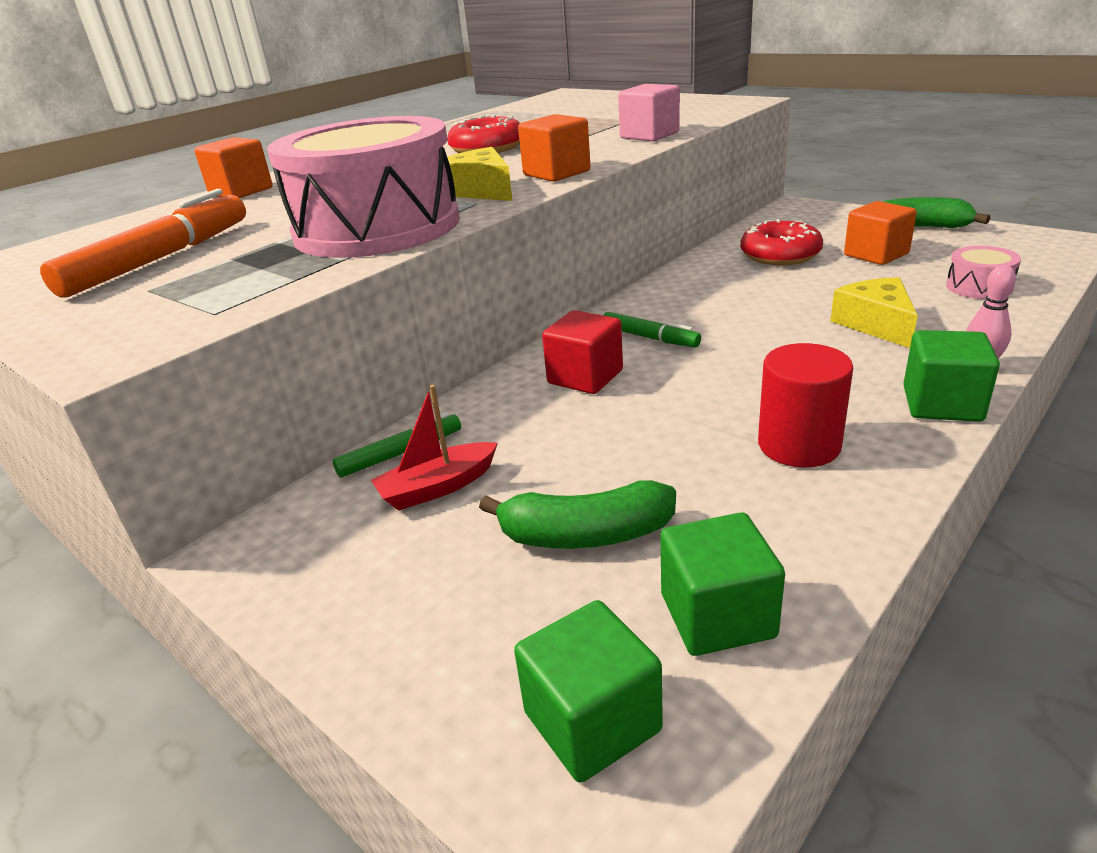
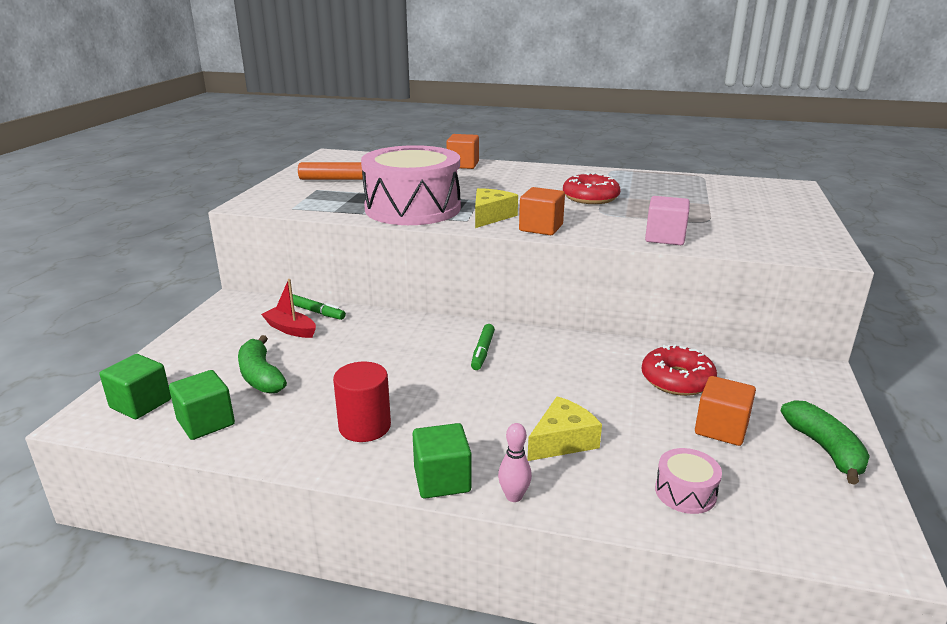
camera: 60 degrees right, 5 degrees down
red cube [542,310,623,394] -> none

